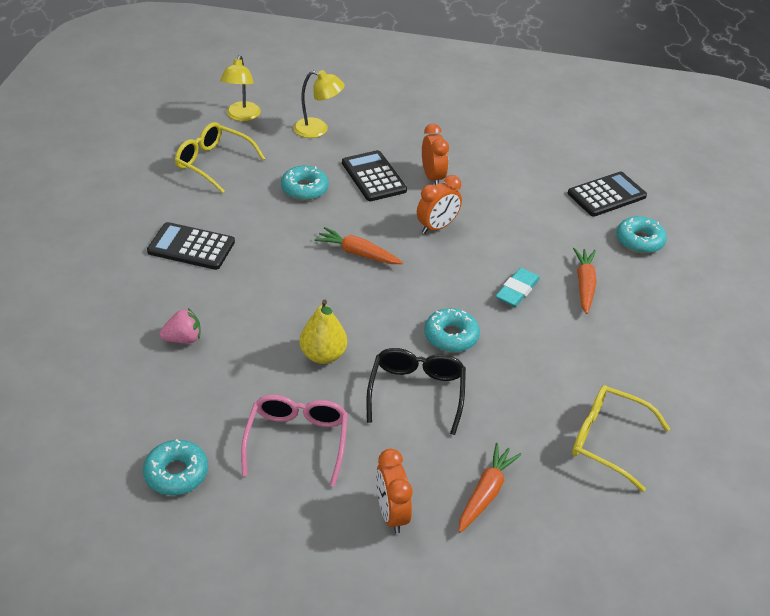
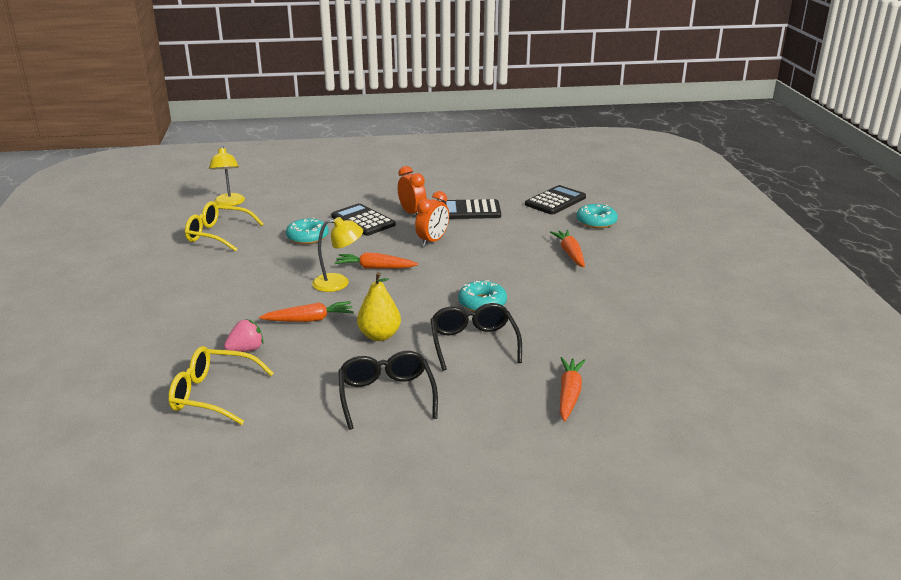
camera: 15 degrees left, 15 degrees down
turquoise donut [143,439,208,495] -> none
black calculator [147,222,235,270] -> black calculator moved to [441,199,501,219]
pink glasses [241,395,348,487] -> black glasses [338,351,438,430]
yellow lamp [293,70,345,138] -> yellow lamp moved to [312,217,363,292]
orange clock [376,449,412,534] -> none
turquoise eraser [496,268,540,307] -> none
yellow glasses [572,385,670,492] -> yellow glasses moved to [168,346,274,425]
none -> orange carrot [259,301,354,322]

